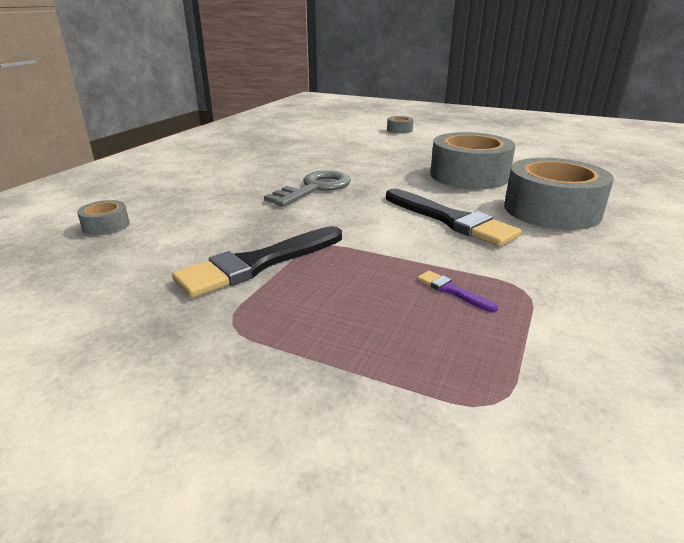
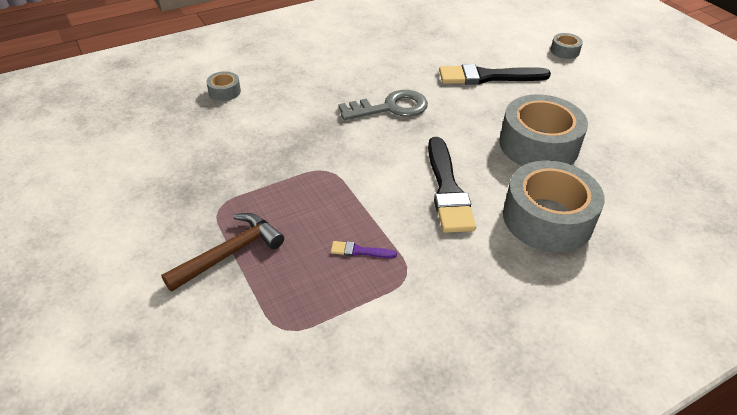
camera: 35 degrees right, 15 degrees up
black brush [172,226,342,298] -> black brush moved to [439,64,551,85]
purple brush [417,271,498,313] -> purple brush turned 75 degrees counterclockwise [331,241,397,258]
none -> brown hammer [161,213,284,292]

